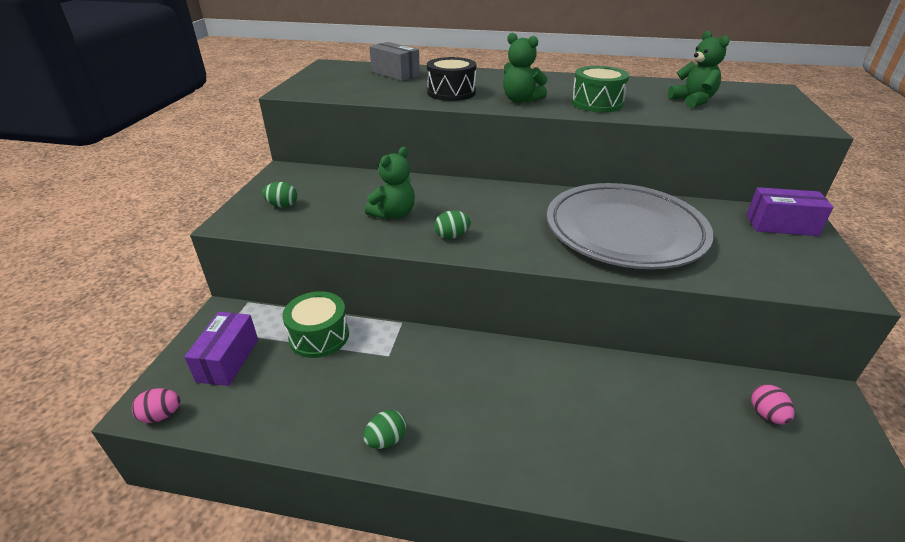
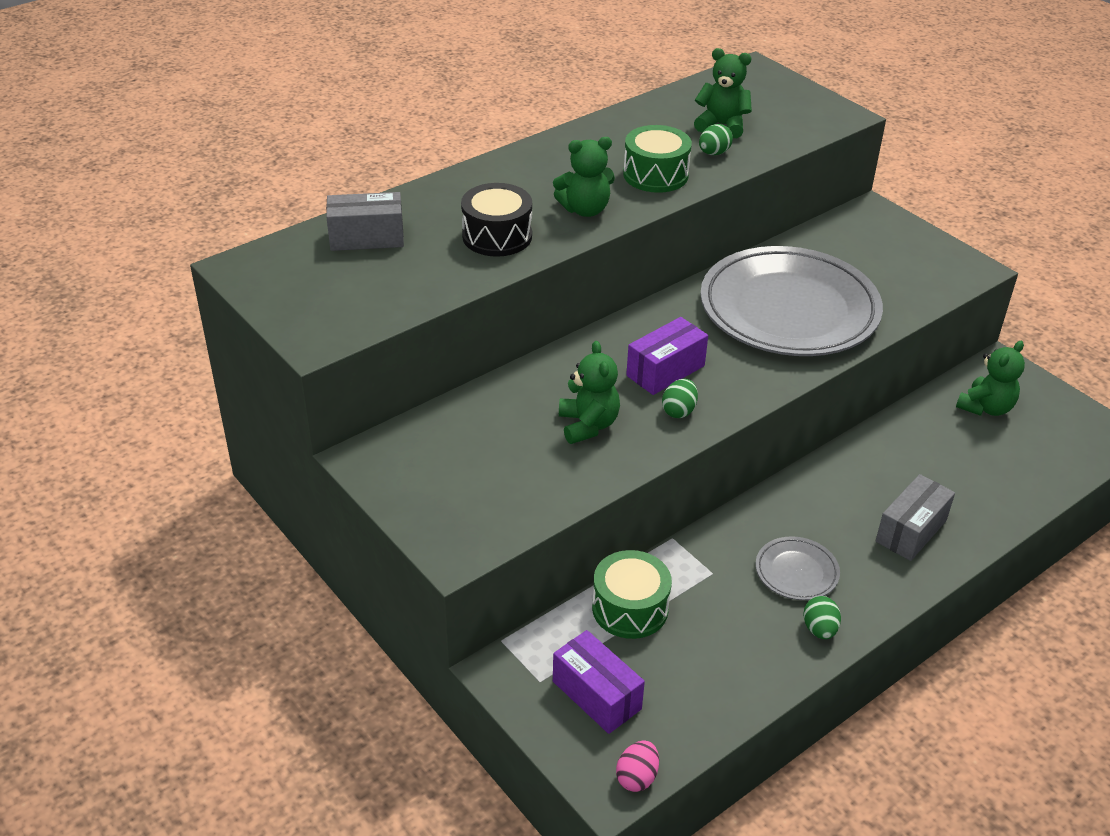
camera: 50 degrees left, 5 degrees up
green egg [262,182,297,207] -> green egg moved to [699,124,733,155]
purple box [746,187,834,236] -> purple box moved to [626,317,708,395]
pink egg [751,384,795,425] -> green teddy bear [956,341,1025,416]
none -> grey plate [756,536,840,600]
none -> grey box [876,474,955,561]

